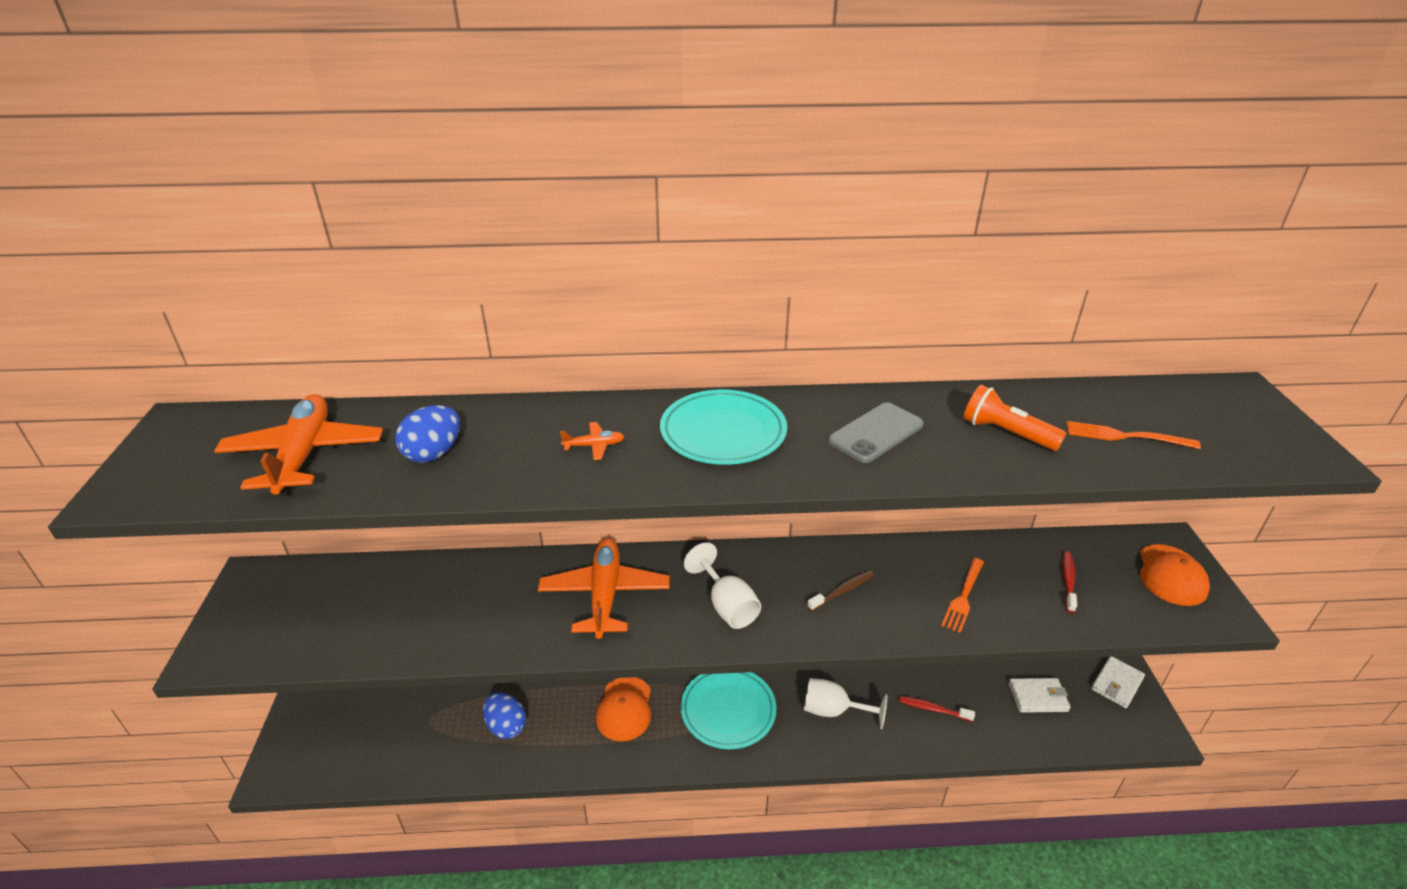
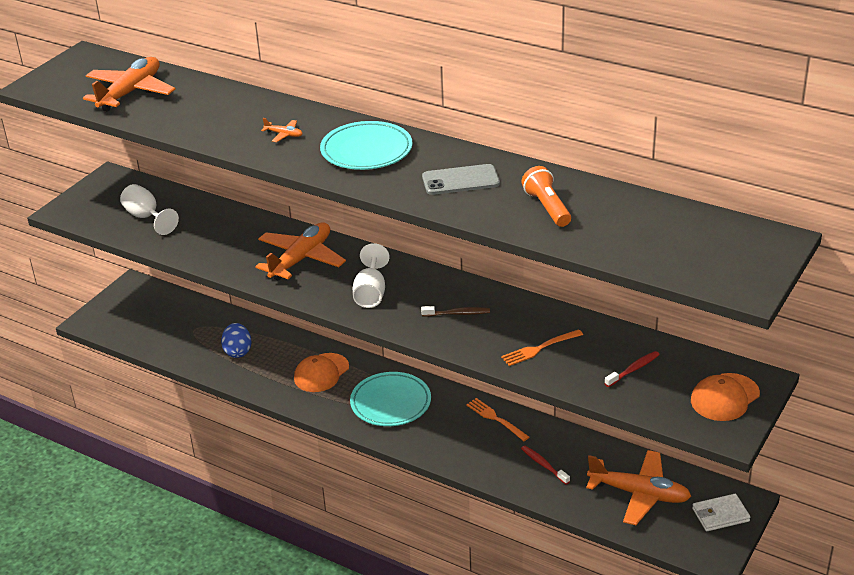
camera: 35 degrees right, 0 degrees up
blue egg [395,405,460,463] -> none
white goblet [804,678,888,729] -> white goblet moved to [120,184,179,235]
white wallet [1008,678,1071,713] -> orange plane [586,450,691,525]
orange fork [1067,421,1201,449] -> orange fork moved to [466,398,529,441]

